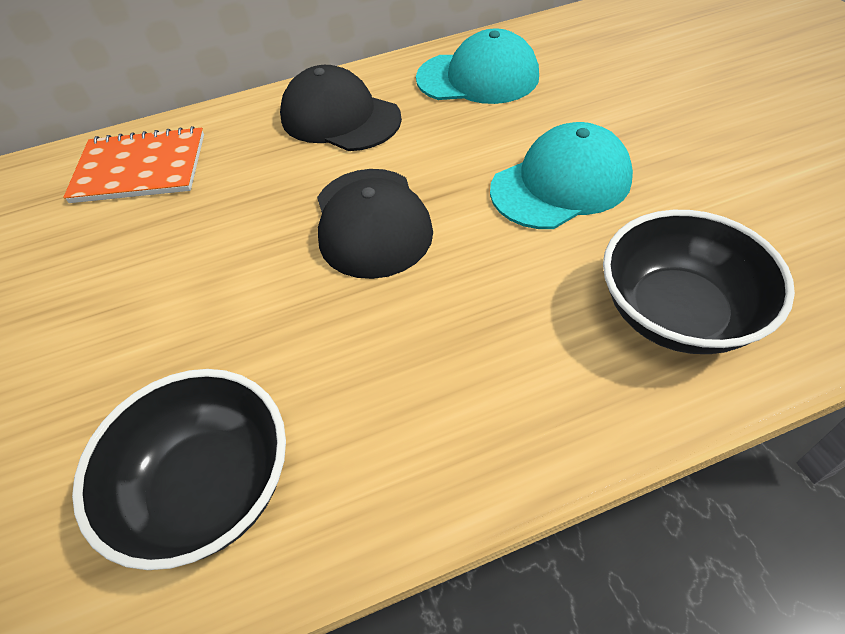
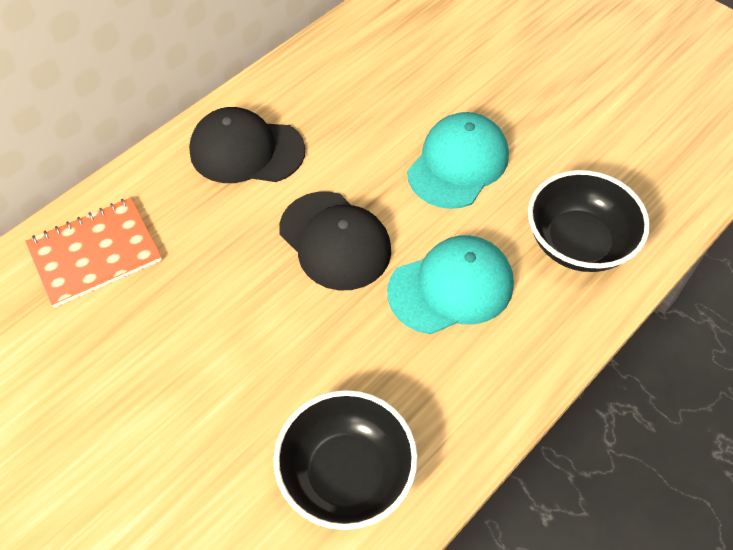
camera: 30 degrees left, 5 degrees up
turquoise cap [416,29,539,104] -> turquoise cap moved to [387,236,514,334]

